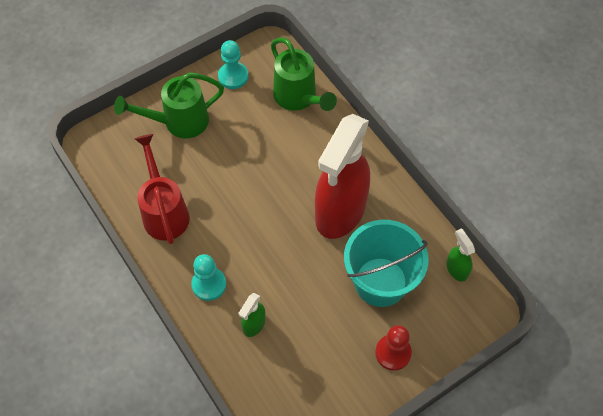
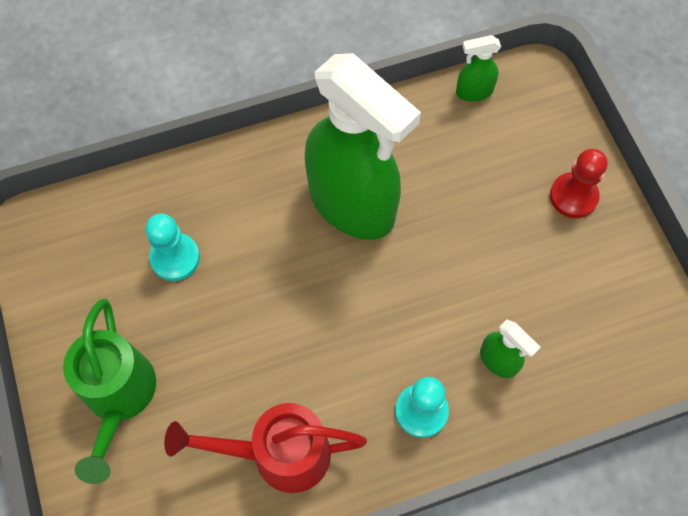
camera: 75 degrees left, 5 degrees up
turquoise pawn [218,40,248,89] -> turquoise pawn moved to [146,213,200,281]
green watering can [271,38,337,111] -> none
red spray bottle [315,114,370,239] -> green spray bottle [305,53,421,240]
turquoise bucket [344,220,429,307] -> none

